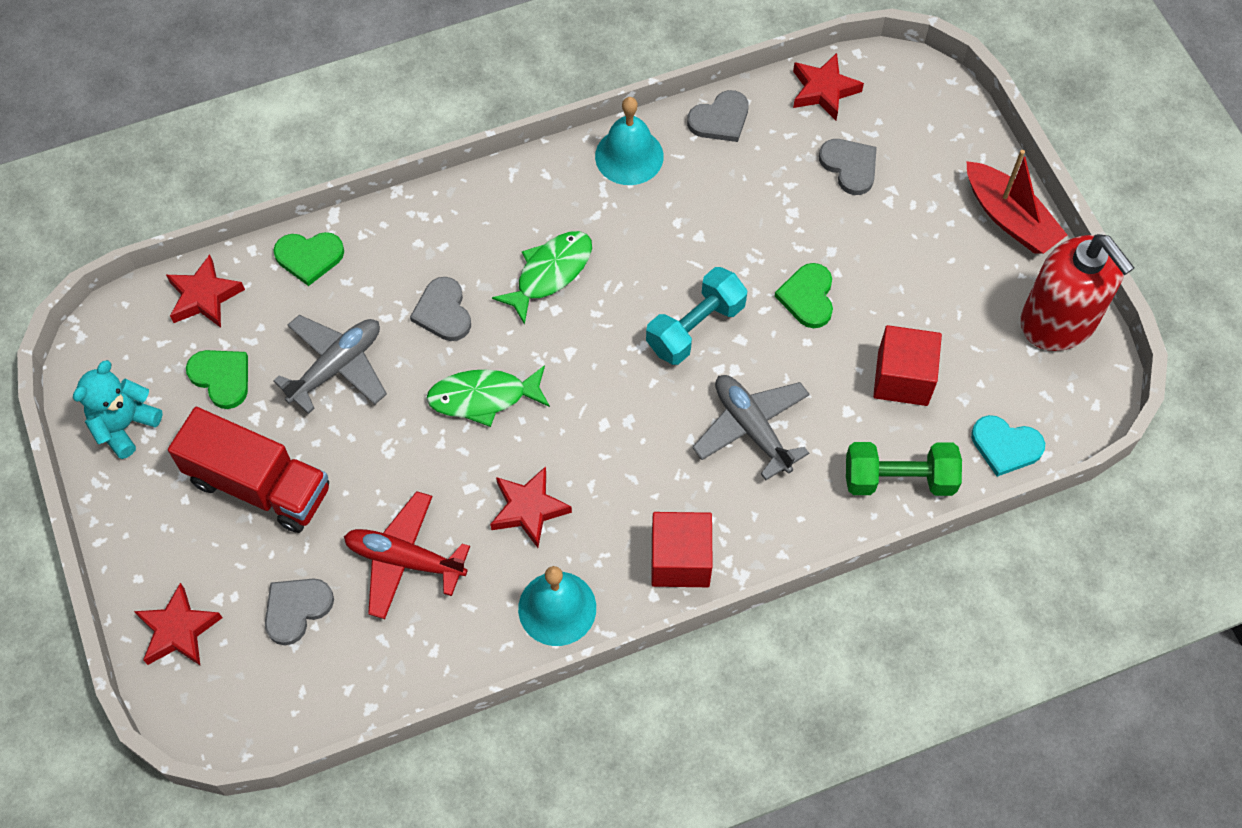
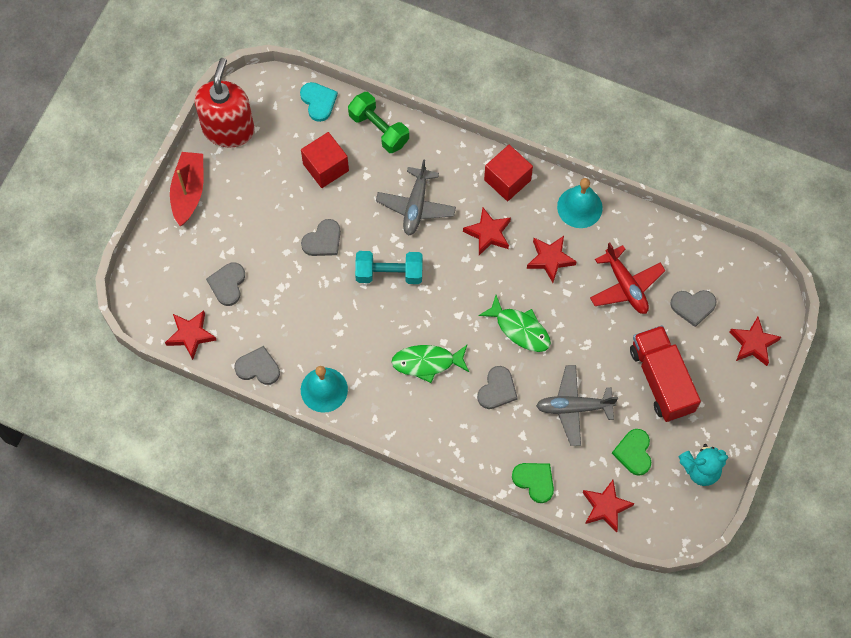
camera: 135 degrees left, 5 degrees up
green heart [775,263,833,328] -> grey heart [301,219,341,256]
none -> red star [463,208,511,255]

